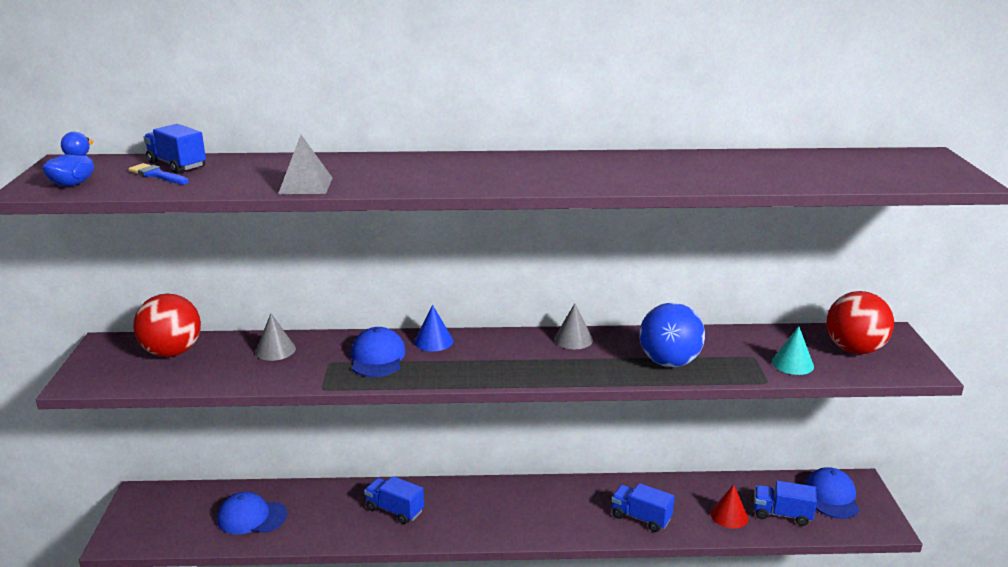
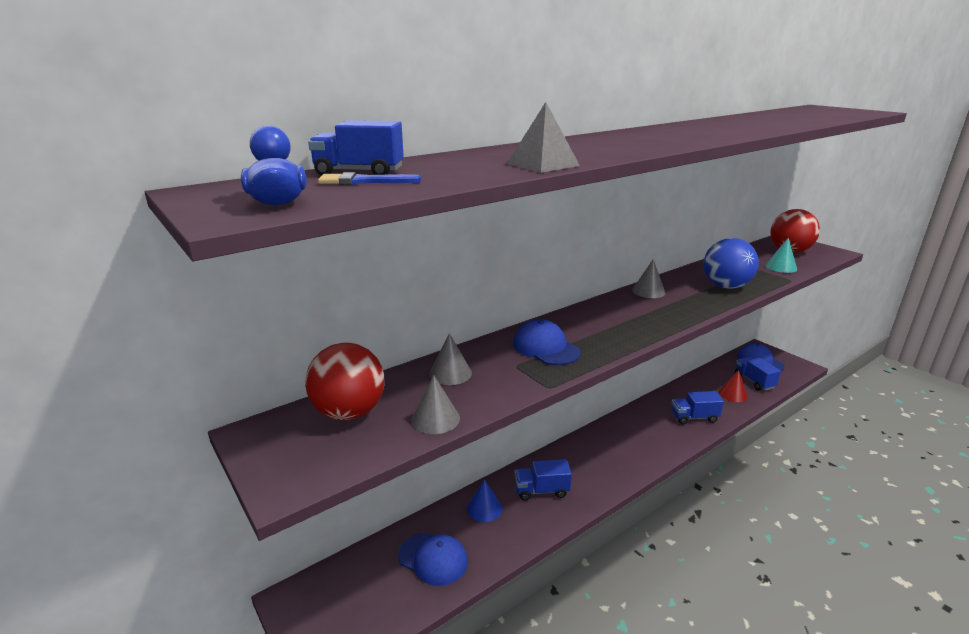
camera: 35 degrees left, 0 degrees up
blue cap [217,492,287,534] -> blue cap turned 120 degrees counterclockwise [398,533,468,586]
blue cone [414,305,453,351] -> blue cone moved to [467,479,502,522]
blue truck [754,481,817,526] -> blue truck turned 90 degrees clockwise [735,357,781,391]
none -> grey cone [411,375,460,434]

